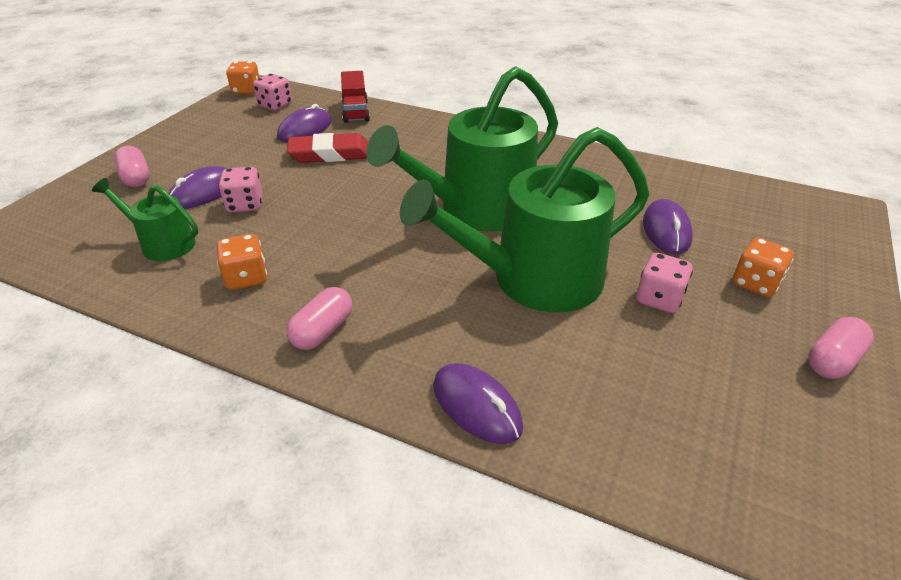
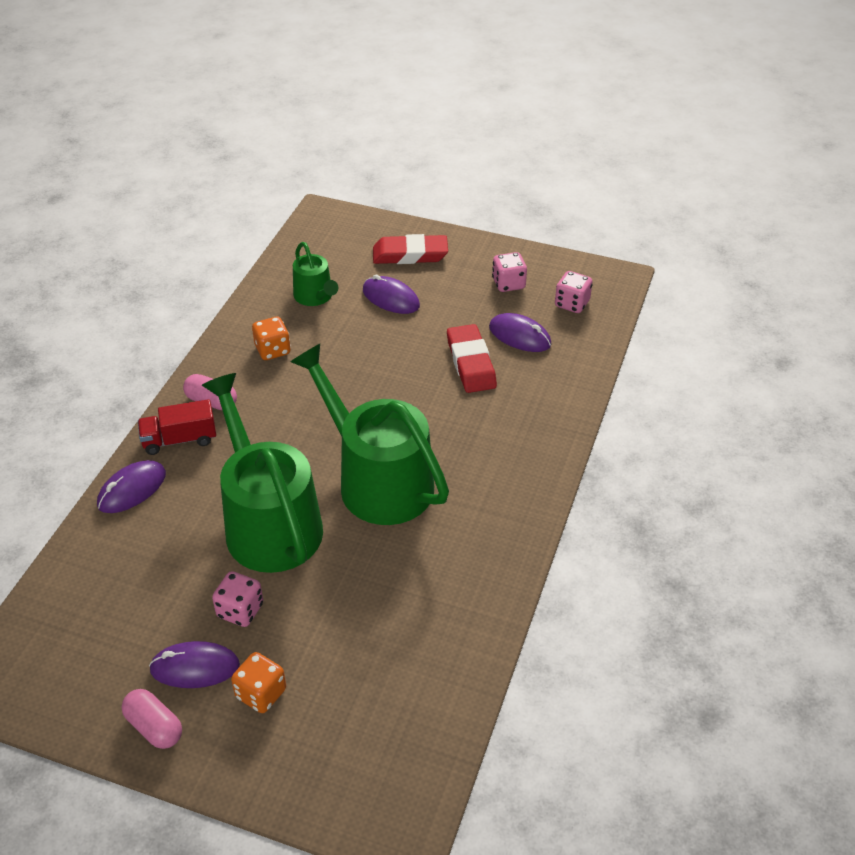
camera: 85 degrees right, 5 degrees up
green watering can [92,178,198,261] -> green watering can turned 135 degrees clockwise [293,242,338,306]
pink capsule [114,146,150,187] -> red eraser [373,234,448,264]
pink dice [219,167,263,213] -> pink dice moved to [492,252,527,292]
orange dice [226,61,259,94] -> none
red truck [341,71,370,123] -> red truck moved to [138,399,216,455]
purple mouse [643,199,693,255] -> purple mouse moved to [149,641,240,688]

